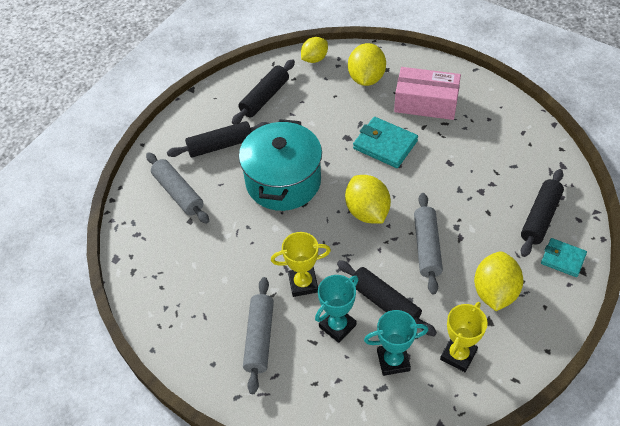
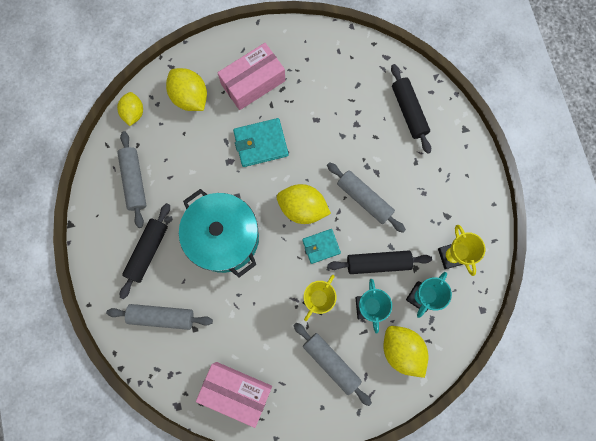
camera: 50 degrees left, 25 degrees up
black rolling pin [232,59,295,125] -> grey rolling pin [117,131,147,228]
yellow lemon [474,251,523,311] -> yellow lemon moved to [383,326,428,378]
turquoise wallet [541,238,587,277] -> turquoise wallet moved to [302,229,341,264]
none -> pink box [196,362,272,428]

